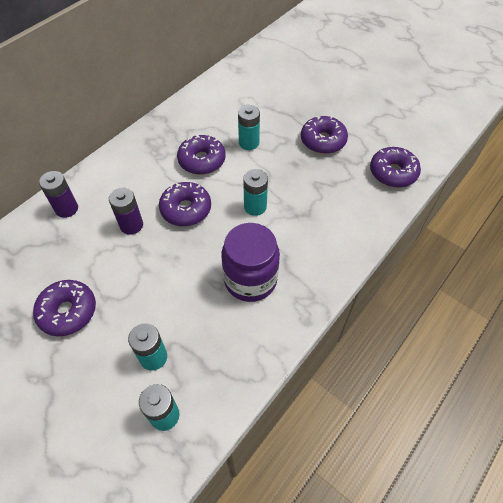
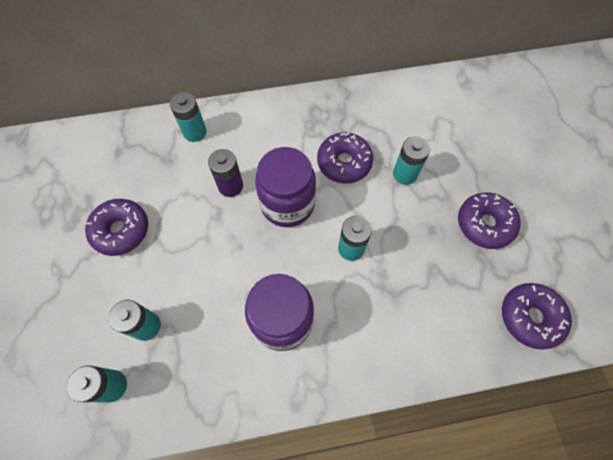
camera: 40 degrees right, 10 degrees up
purple battery [39,171,78,218] -> turquoise battery [170,92,207,142]
purple donut [159,182,211,226] -> purple jar [255,147,316,227]

